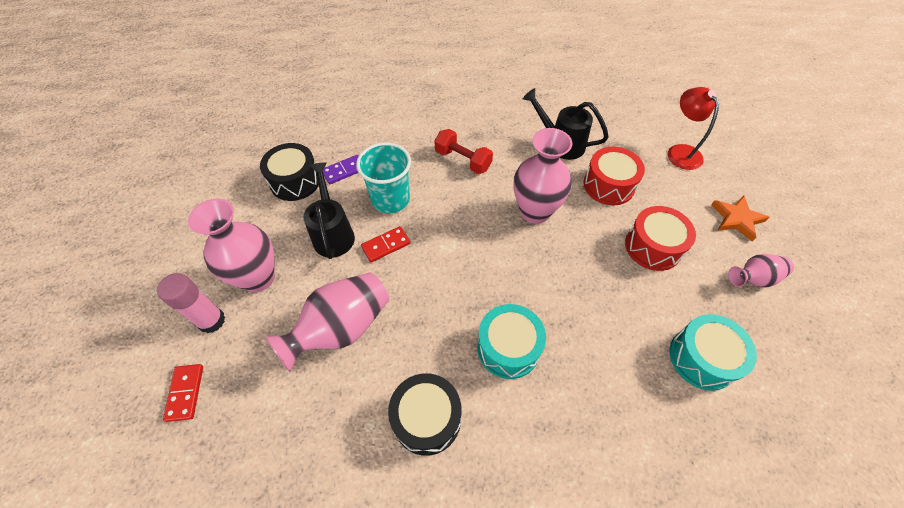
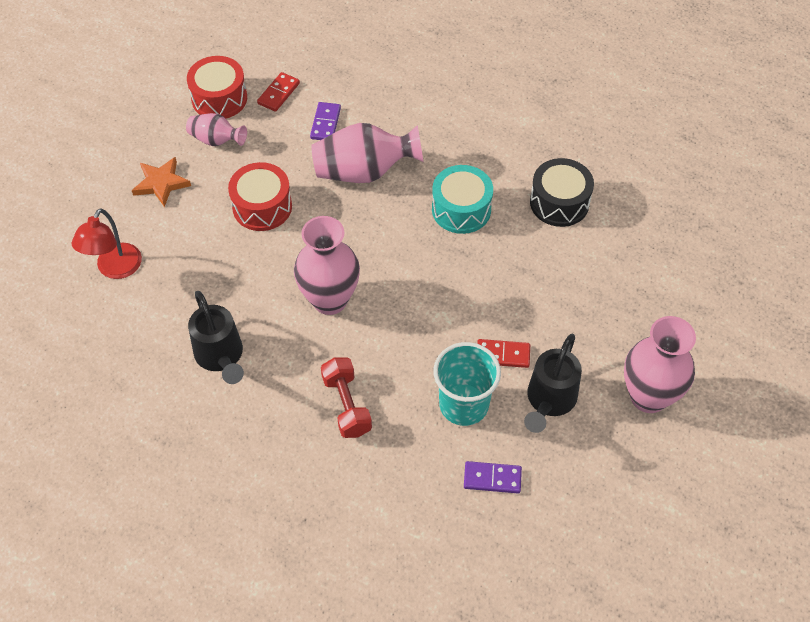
camera: 145 degrees left, 0 degrees up
pink glue stick [157,273,225,333] -> none
red domino [163,364,203,422] -> red domino moved to [257,72,300,112]
black drum [260,143,319,201] -> none
pink vase [265,272,389,372] -> pink vase moved to [311,123,423,183]
red drum [583,147,645,205] -> red drum moved to [187,56,247,119]
turquoise drum [670,314,757,391] -> purple domino [310,102,341,140]

